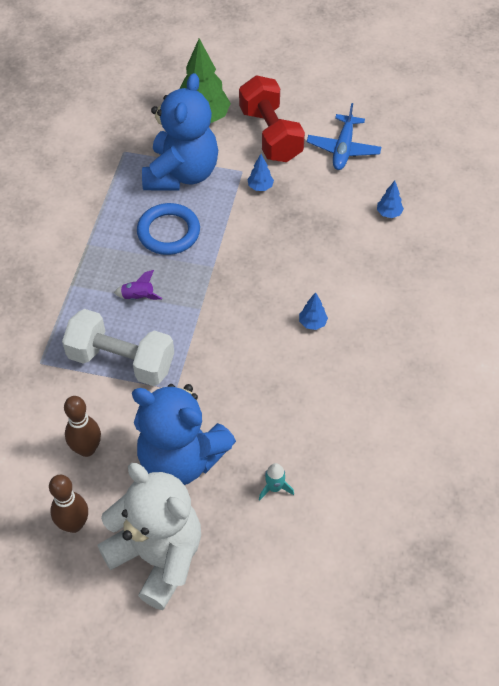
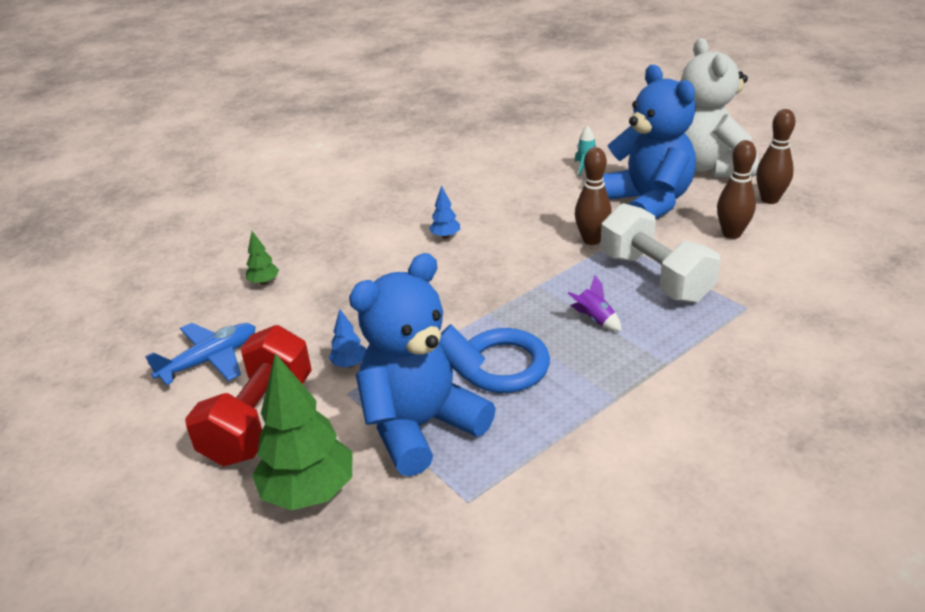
camera: 140 degrees left, 20 degrees down
blue tree [377,181,404,218] -> green tree [246,231,279,285]
none -> brown bowling pin [575,147,612,245]

